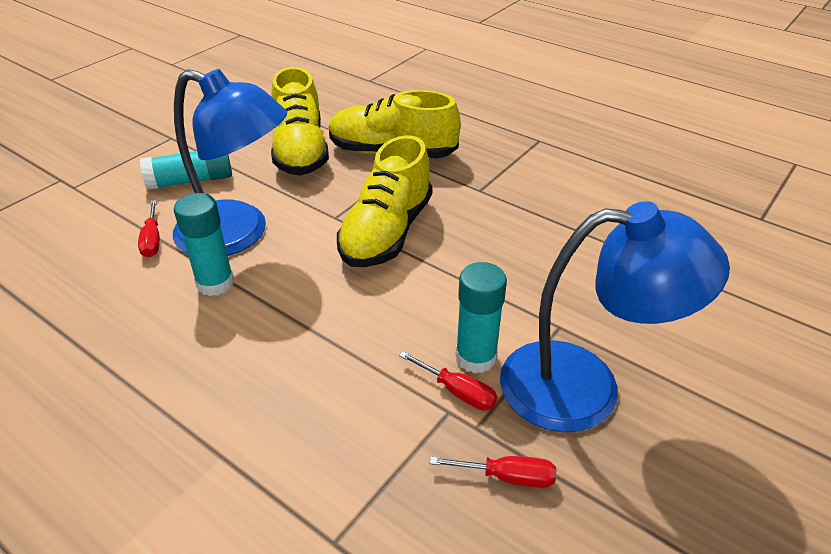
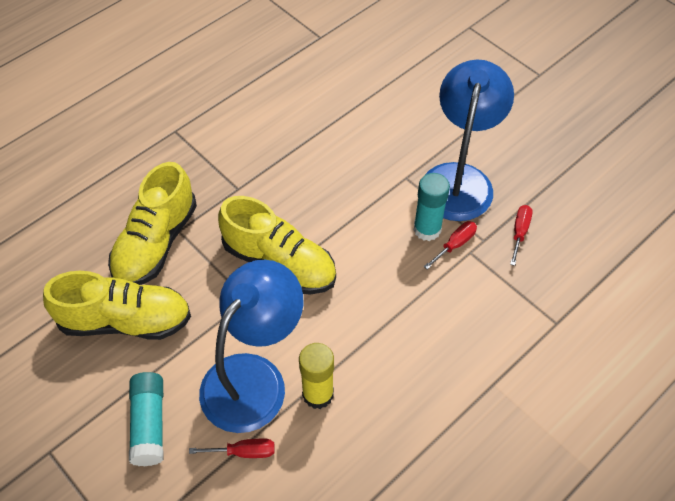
camera: 80 degrees left, 15 degrees up
turquoise glue stick [174,193,234,296] -> yellow glue stick [299,343,334,409]

